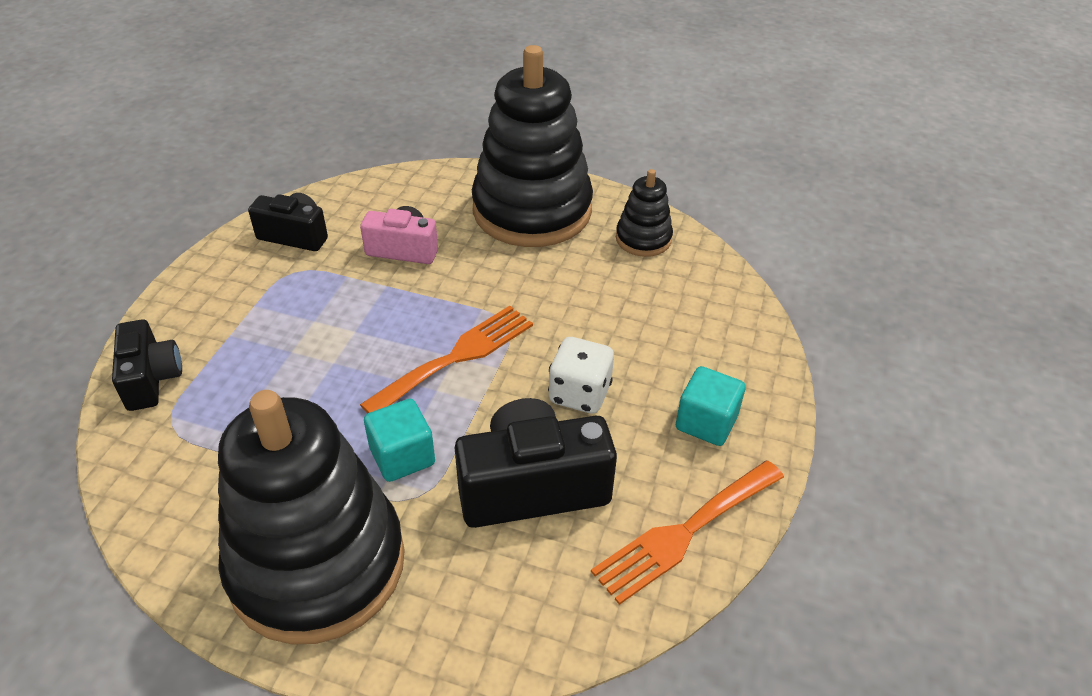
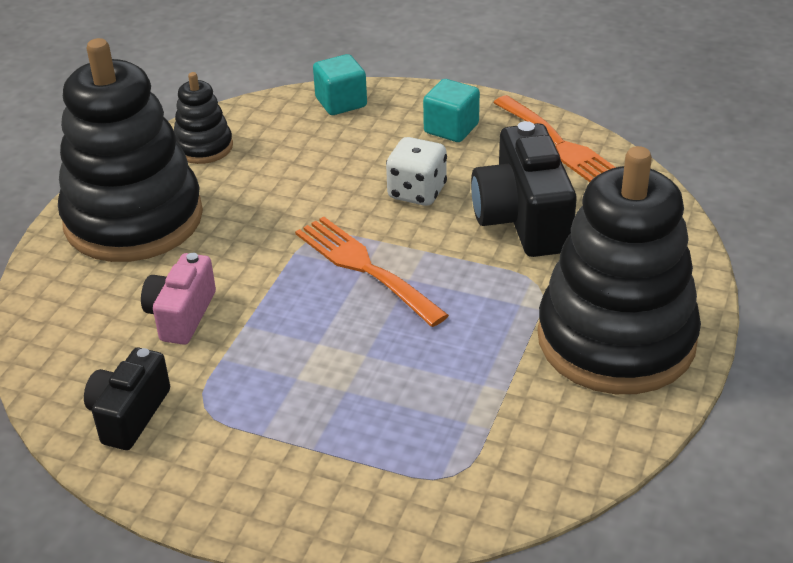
camera: 85 degrees left, 5 degrees down
black camera [112,320,182,411] -> none
turquoise cube [364,399,435,482] -> turquoise cube moved to [313,54,367,115]

